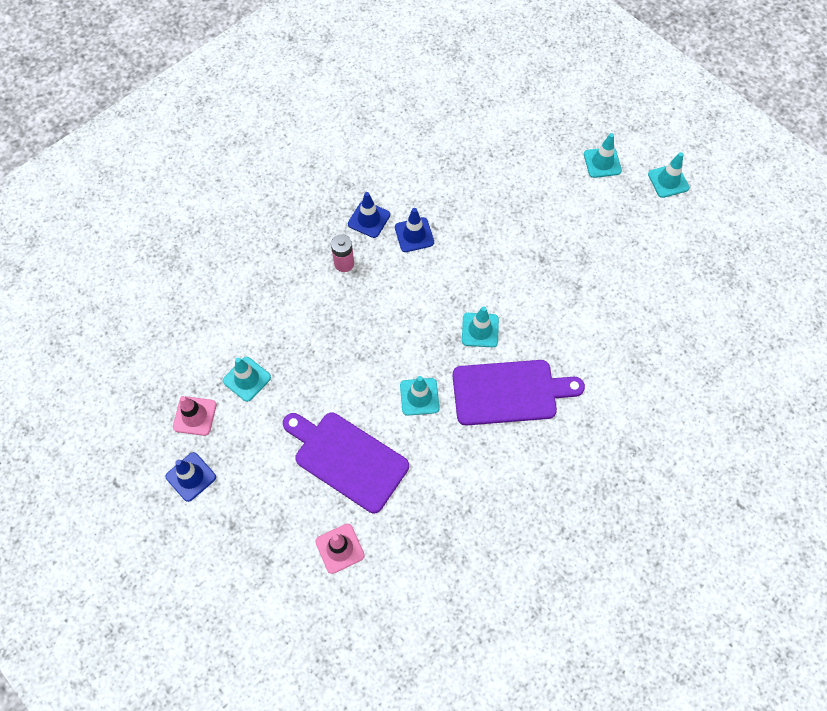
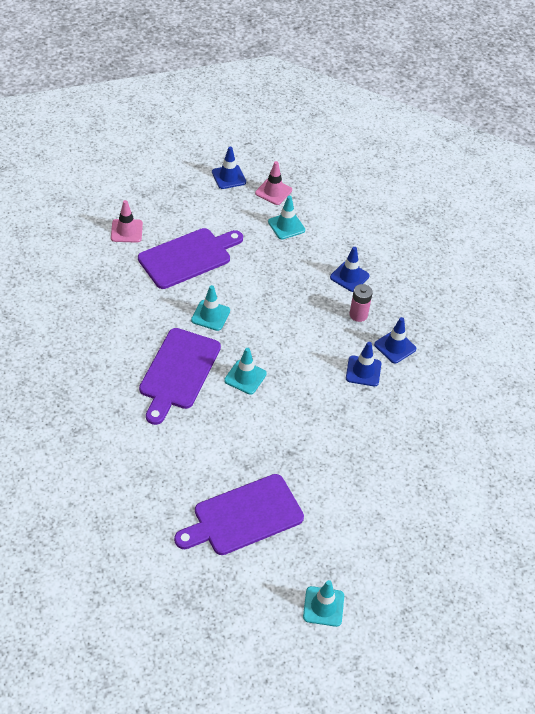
camera: 110 degrees right, 15 degrees down
turquoise traffic cone [584,133,622,178] -> none
none -> purple cutting board [174,474,304,555]
none -> blue traffic cone [330,247,370,292]

